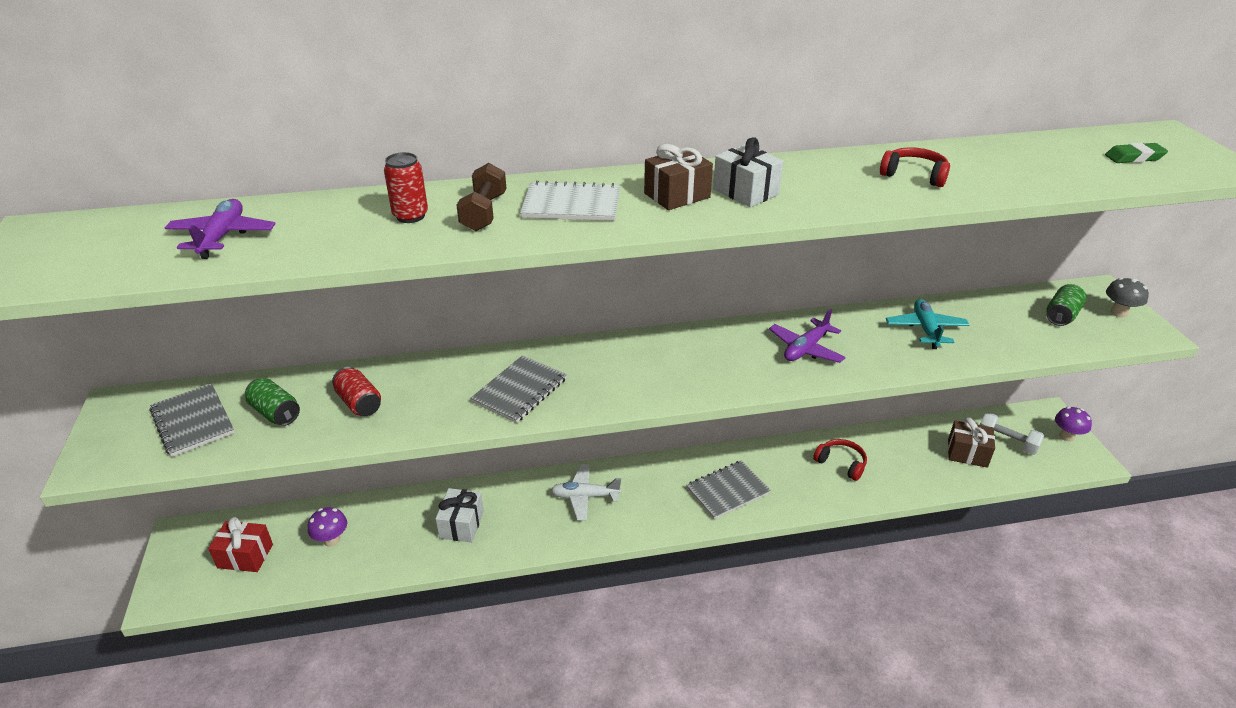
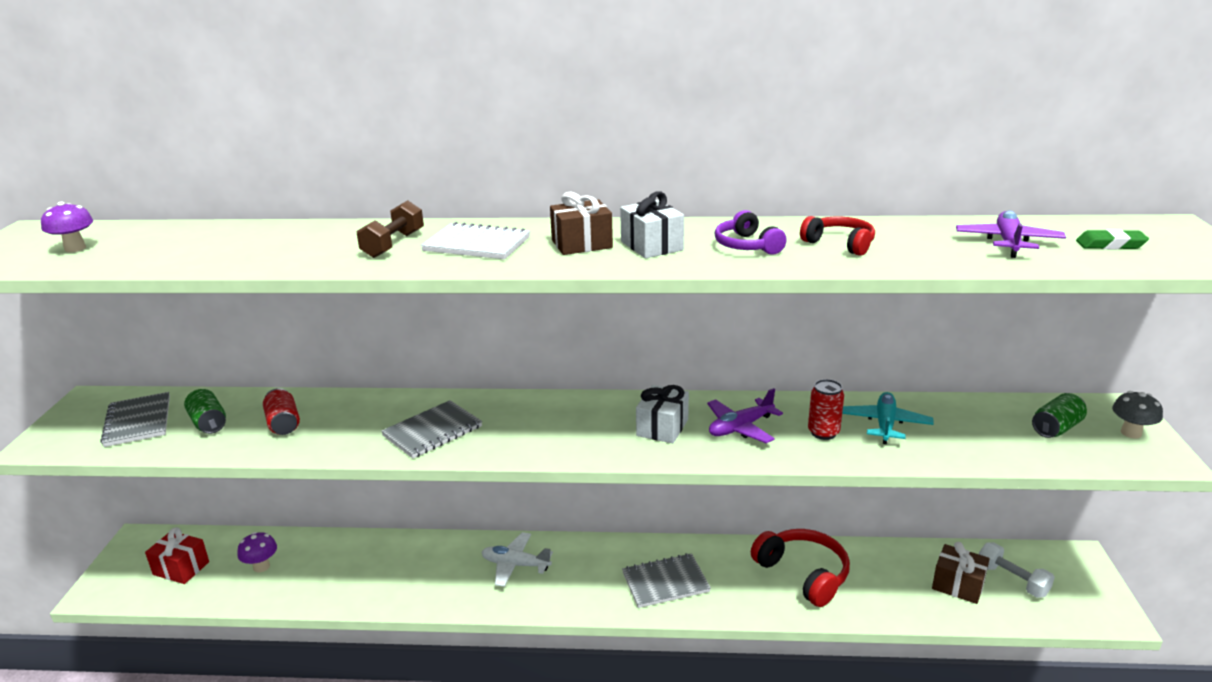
camera: 15 degrees right, 10 degrees down
purple plane [165,199,275,259] -> purple plane moved to [956,210,1066,258]
red can [384,152,428,223] -> red can moved to [808,379,844,440]
white gift [435,488,484,542] -> white gift moved to [636,385,689,443]
red headphones [813,439,867,481] -> red headphones [751,529,850,607], size x1.64
purple mushroom [1055,406,1092,441] -> purple mushroom moved to [41,202,93,252]
none -> purple headphones [715,210,787,255]

